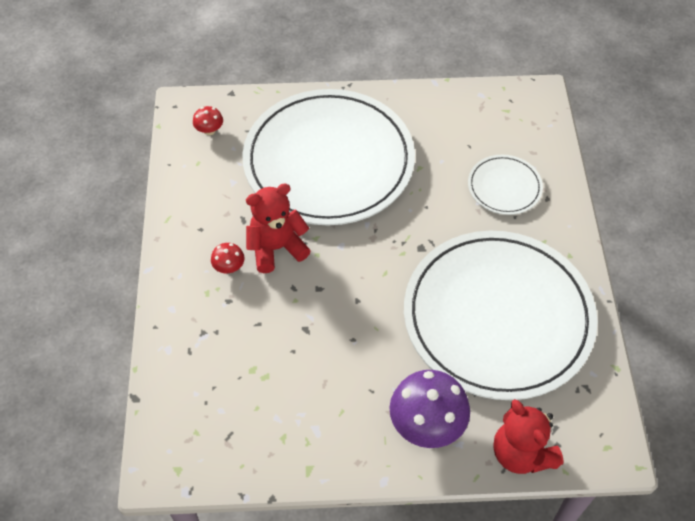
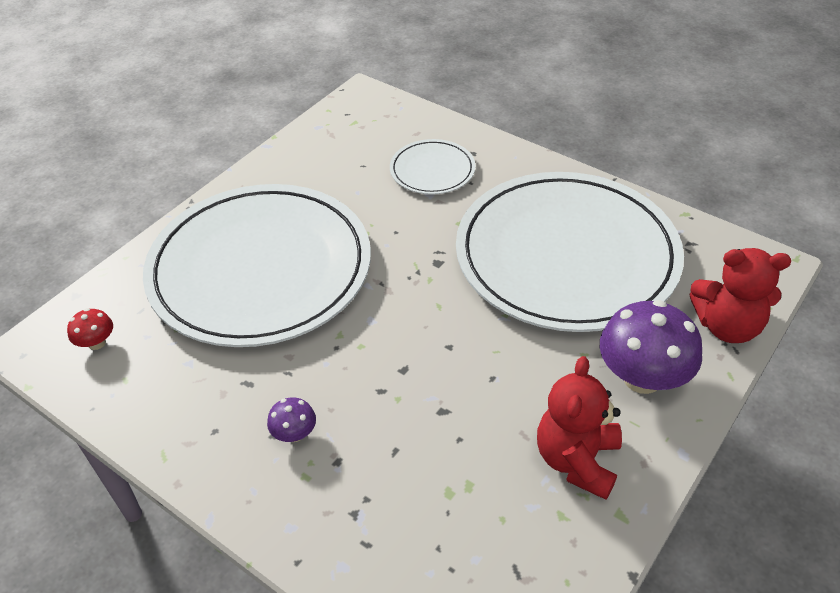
camera: 50 degrees left, 10 degrees down
red mushroom [211,243,245,273] -> purple mushroom [267,397,316,442]
red teddy bear [246,183,311,273] -> red teddy bear moved to [537,356,622,500]

